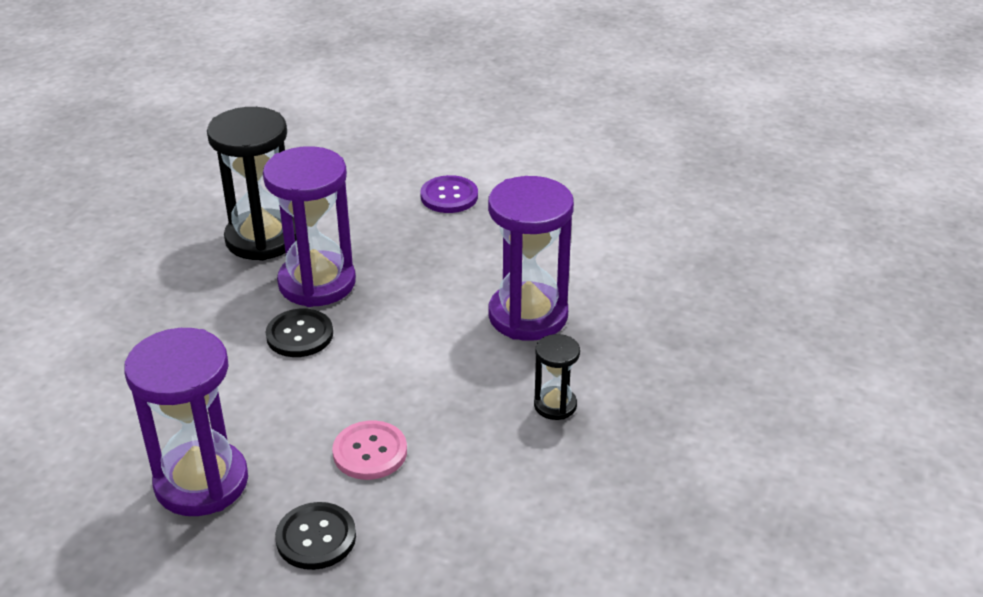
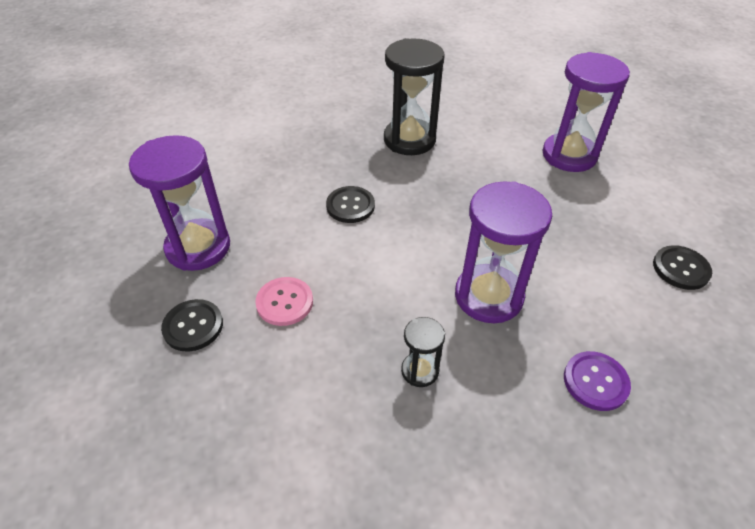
camera: 50 degrees right, 10 degrees up
purple hourglass [263,146,356,307] -> purple hourglass moved to [542,52,630,172]
purple button [420,175,478,213] -> purple button moved to [564,351,631,411]
none -> black button [653,245,712,290]

